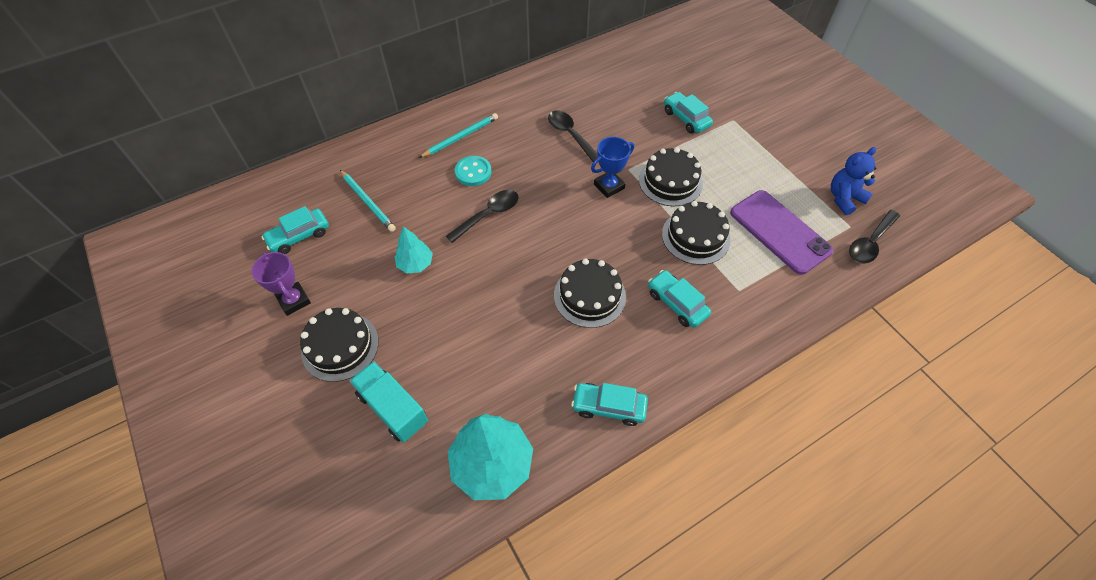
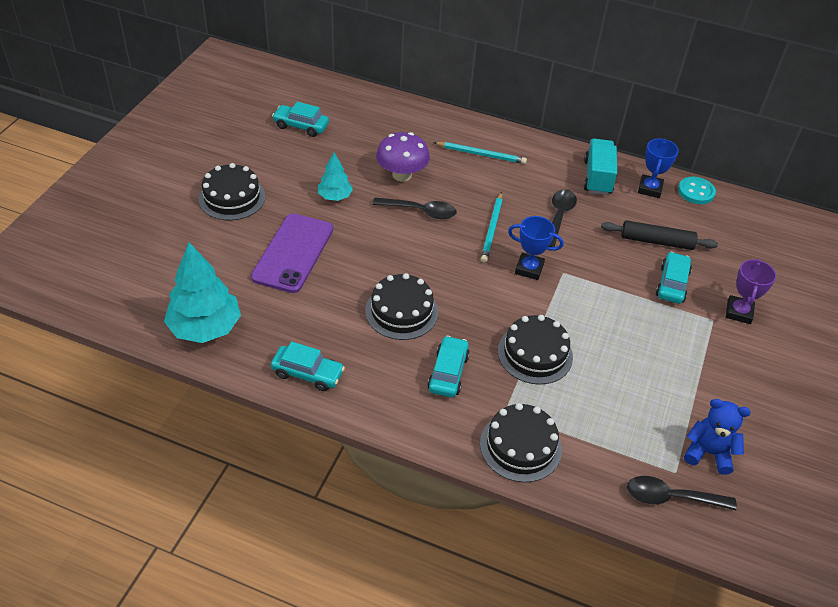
camera: 50 degrees right, 10 degrees down
purple trophy [251,252,311,316] -> purple trophy moved to [726,259,776,324]
turquoise pencil [340,170,396,232] -> turquoise pencil moved to [481,192,503,263]
turquoise truck [349,361,428,443] -> turquoise truck moved to [584,139,617,195]
turquoise button [455,156,492,186] -> turquoise button moved to [678,177,716,204]
turquoise car [571,383,648,426] -> turquoise car turned 135 degrees clockwise [271,341,345,391]
black cake [639,148,703,206] -> black cake moved to [480,403,562,482]
purple phone [730,190,834,275] -> purple phone moved to [251,213,333,293]
none -> purple mushroom [376,132,430,182]
none -> black rolling pin [601,220,718,250]
none -> blue trophy [638,138,679,198]

